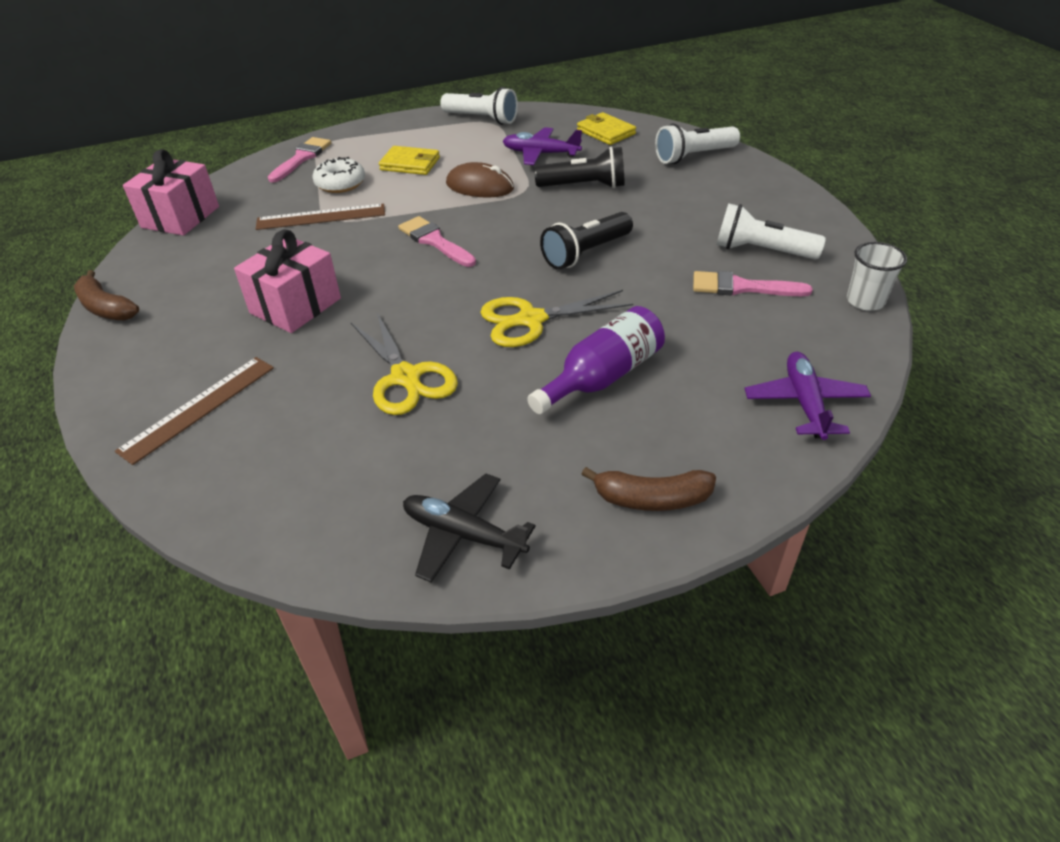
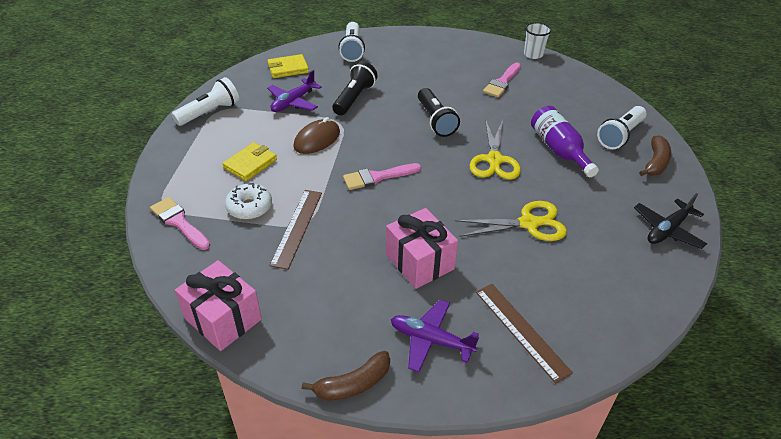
camera: 70 degrees left, 0 degrees up
white flashlight [716,203,826,260] -> white flashlight moved to [597,106,646,149]
purple plane [745,352,871,440] -> purple plane moved to [391,300,479,372]

